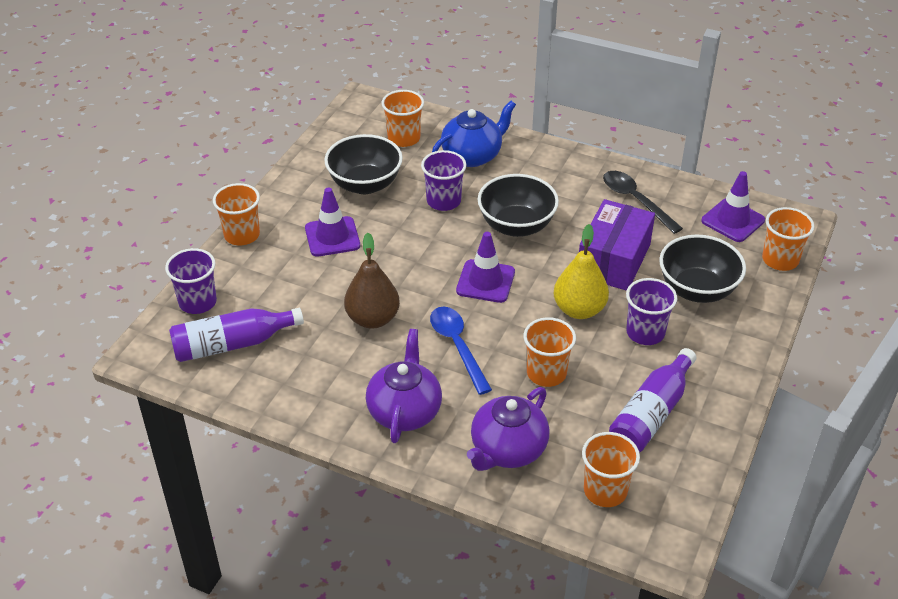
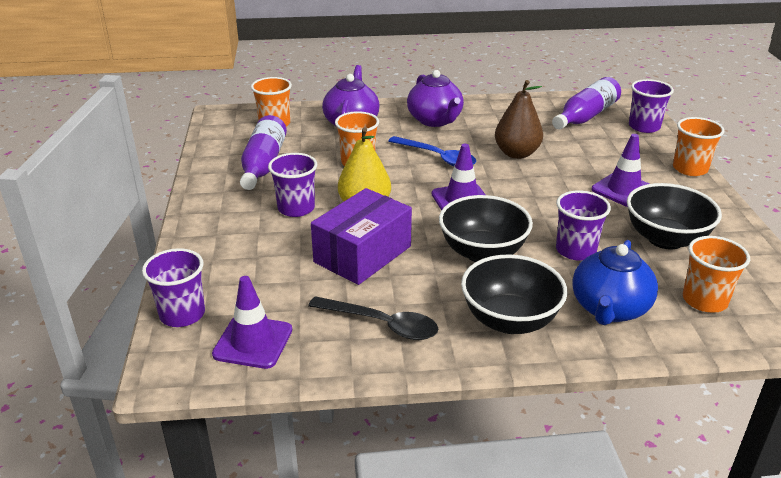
camera: 150 degrees right, 10 degrees down
purple box [579,199,655,291] -> purple box turned 45 degrees clockwise [311,188,412,285]
black bowl [659,234,746,303] -> black bowl moved to [461,255,567,334]
orange cup [762,207,814,271] -> purple cup [142,248,205,327]

